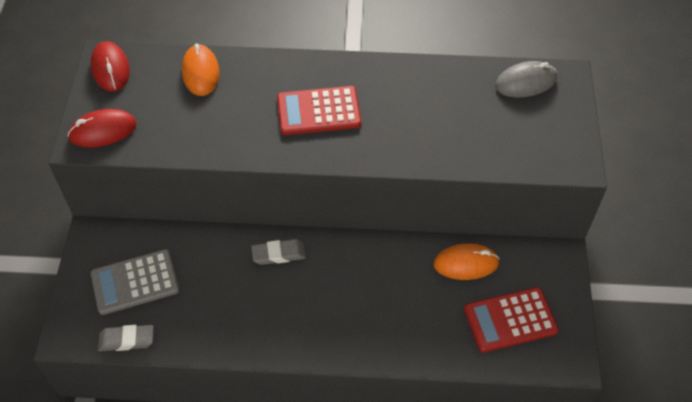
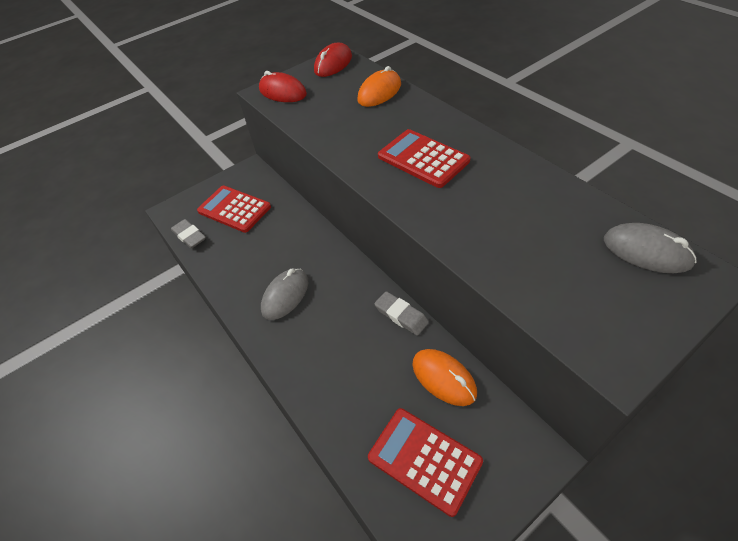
camera: 55 degrees right, 5 degrees down
grey calculator [91,249,179,315] -> red calculator [197,186,271,233]
grey eraser [251,239,306,265] -> grey eraser moved to [374,291,429,336]
none -> grey mouse [261,269,308,320]

